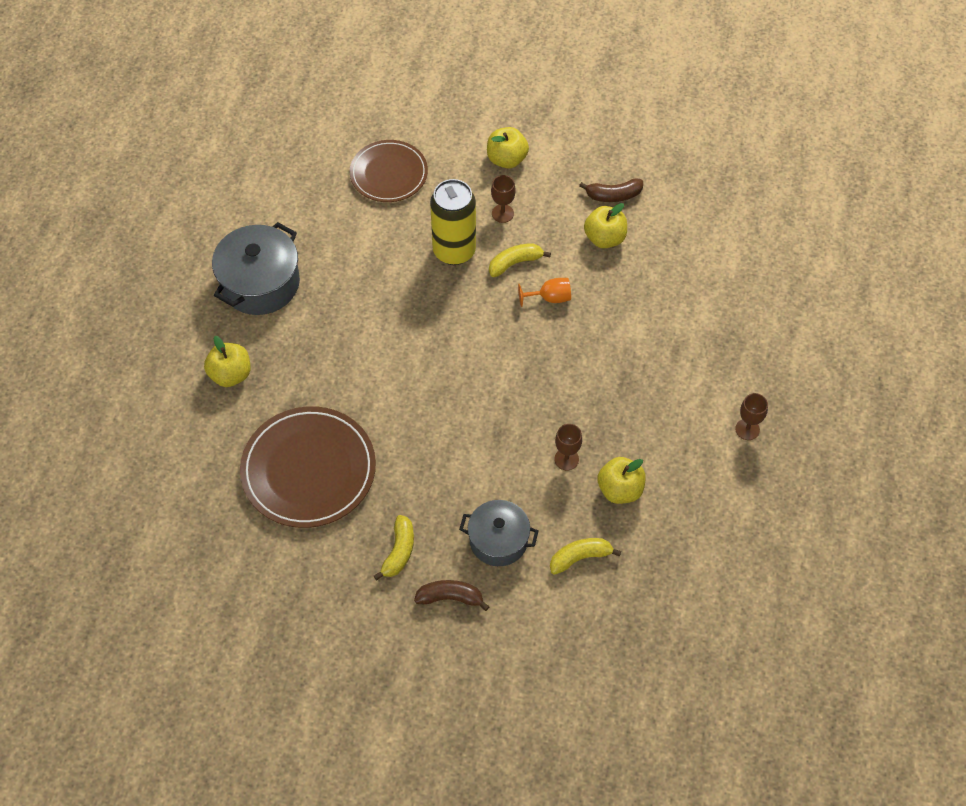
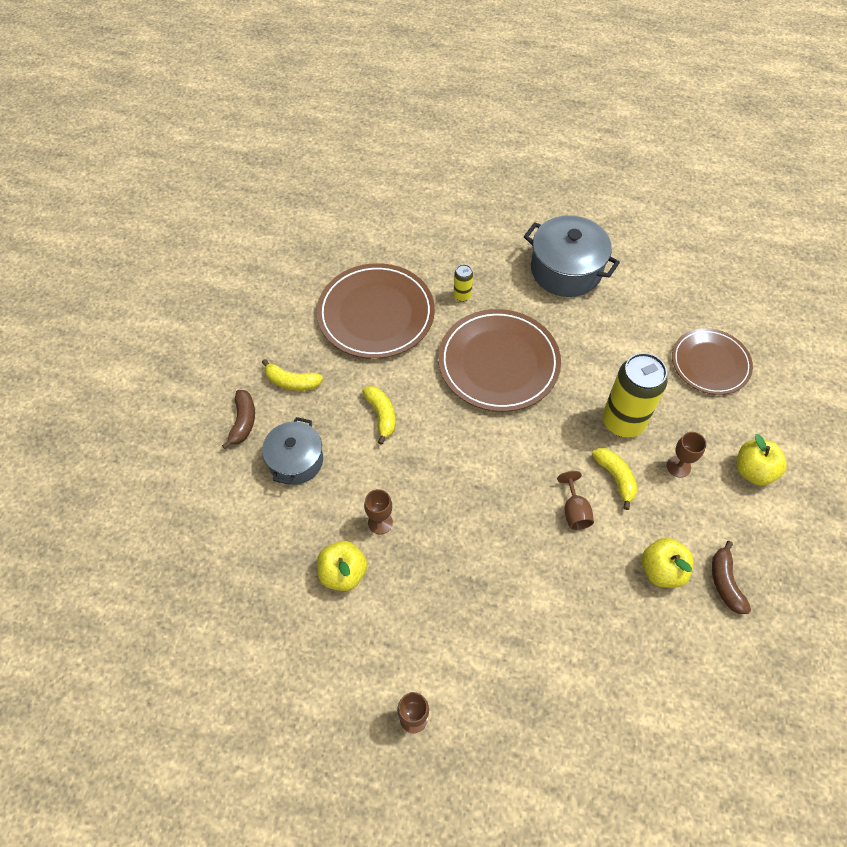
camera: 90 degrees right, 0 degrees up
yellow apple [204,336,251,387] -> none
orange goblet [518,278,571,307] -> brown goblet [557,471,594,530]
yellow banana [550,538,621,575] -> yellow banana moved to [362,386,395,445]
none -> brown plate [438,309,561,412]
none -> yellow can [453,264,473,302]

